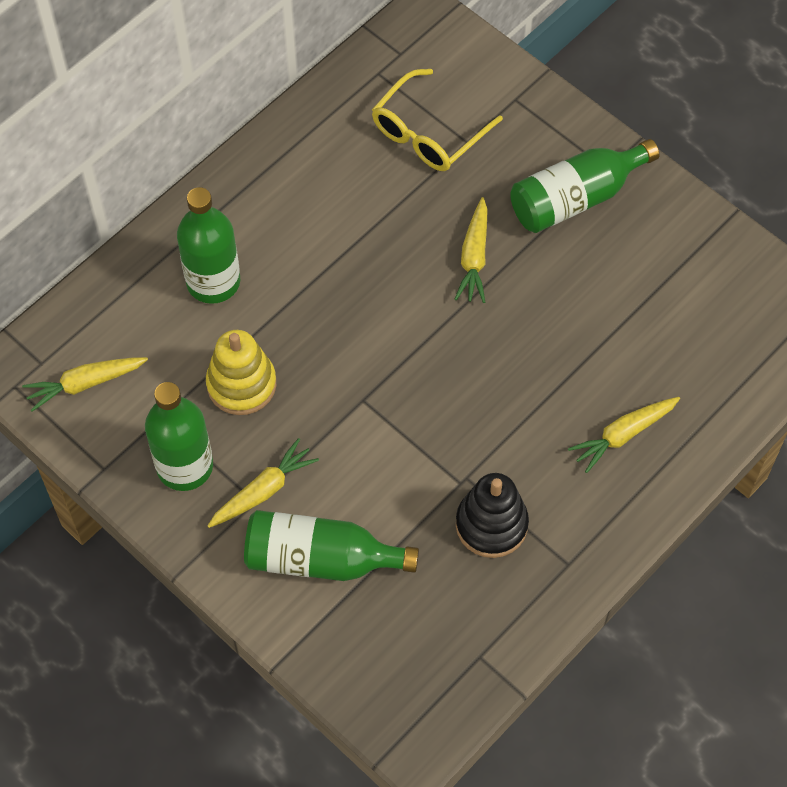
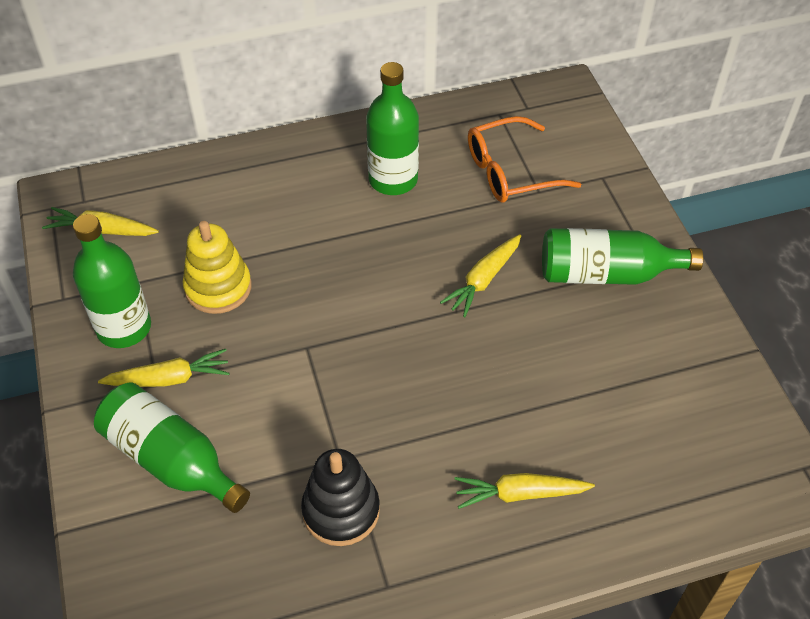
camera: 30 degrees right, 10 degrees down
green bottle [177,187,240,304] -> green bottle moved to [366,62,419,195]
yellow glasses [372,69,503,171] -> orange glasses [468,116,581,203]

